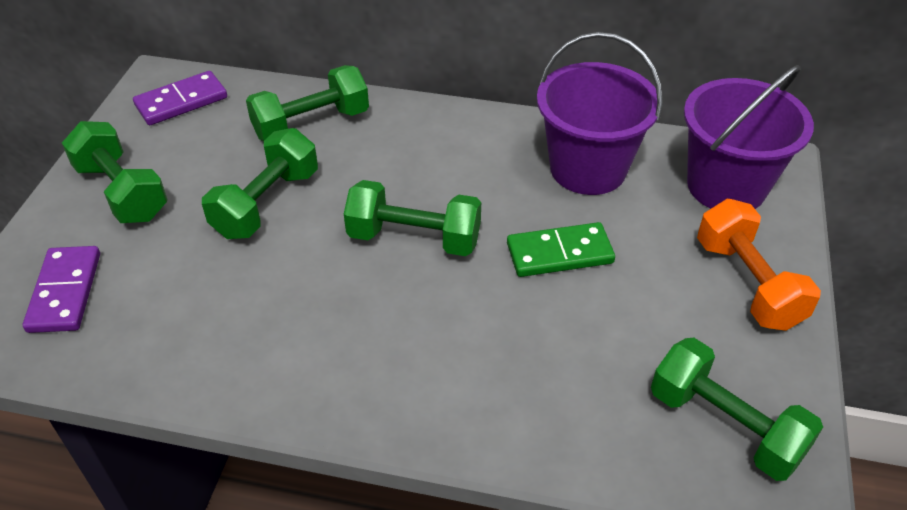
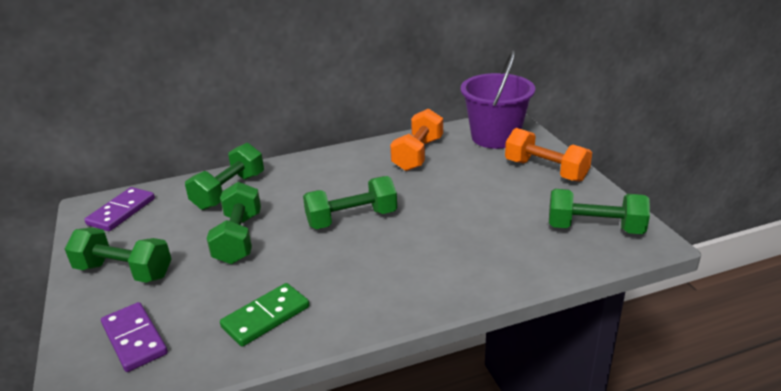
camera: 30 degrees left, 15 degrees down
green domino [507,222,615,277] -> green domino moved to [220,283,309,347]
purple bucket [537,32,663,195] -> orange dumbbell [390,108,443,171]

